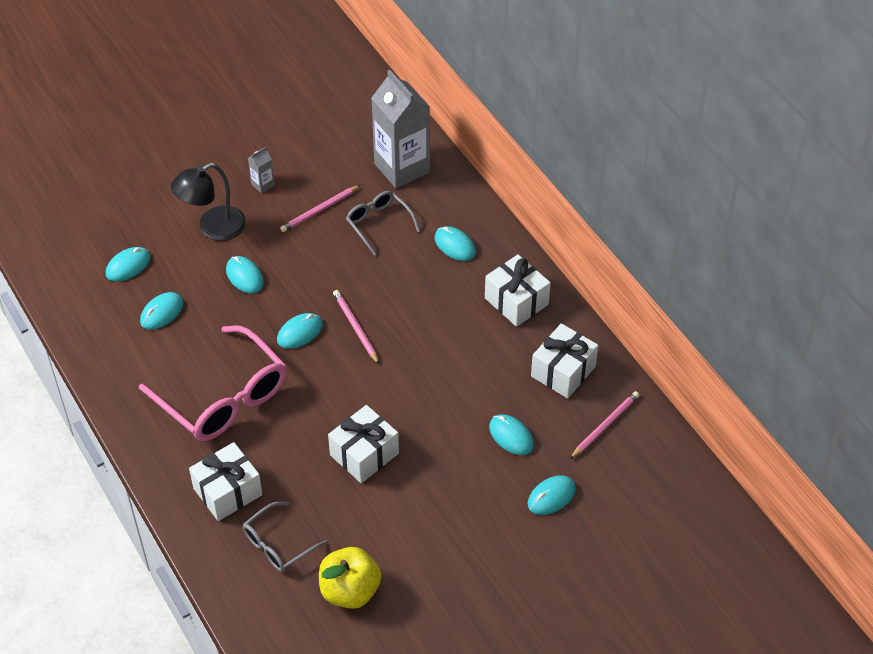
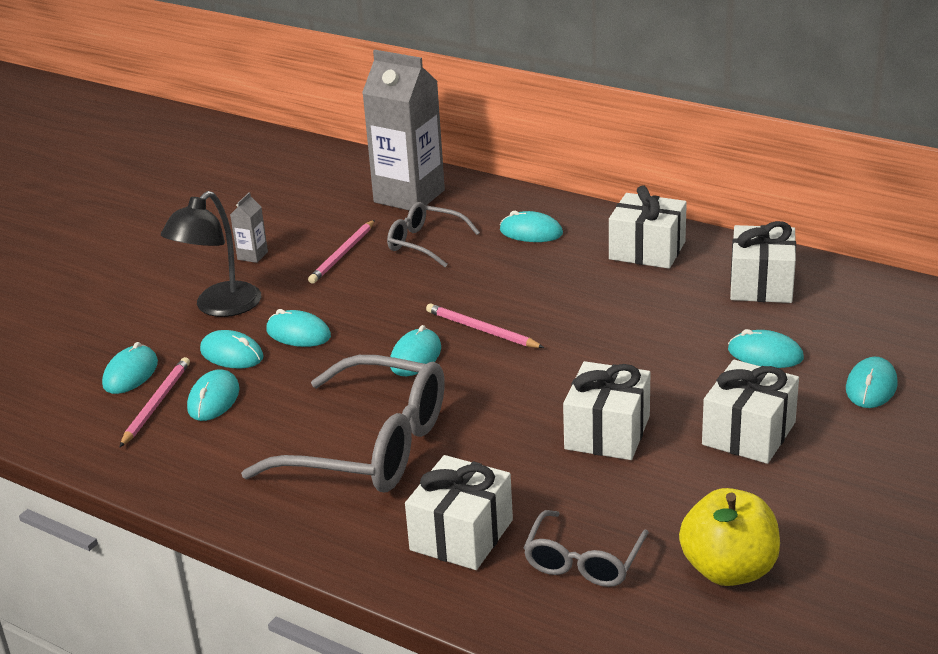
camera: 25 degrees left, 20 degrees down
pink glasses [139,325,287,441] -> grey glasses [241,355,445,492]
pink pencil [570,391,639,459] -> pink pencil moved to [120,357,190,447]
none -> turquoise mouse [200,330,264,368]
none -> white gift [702,360,799,464]

